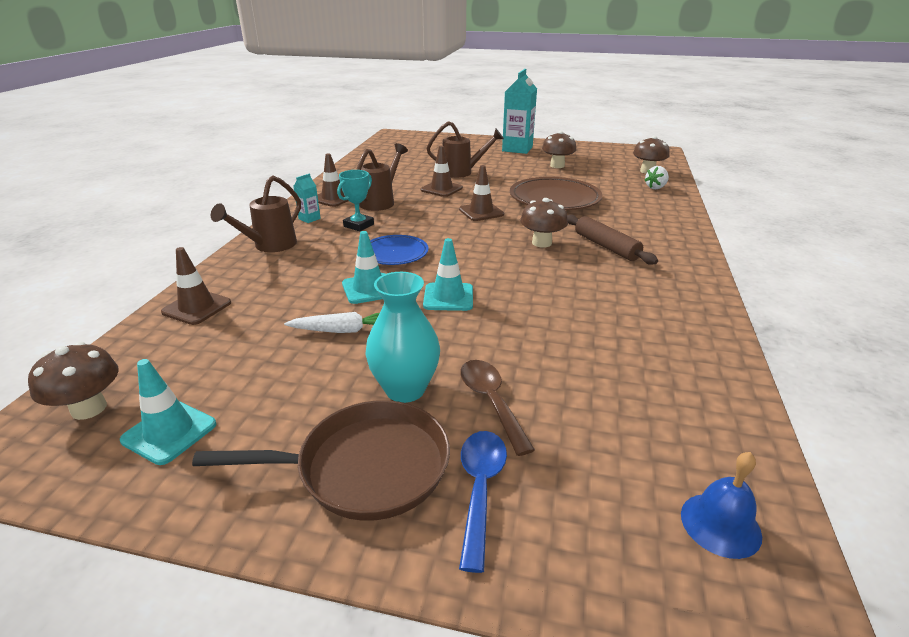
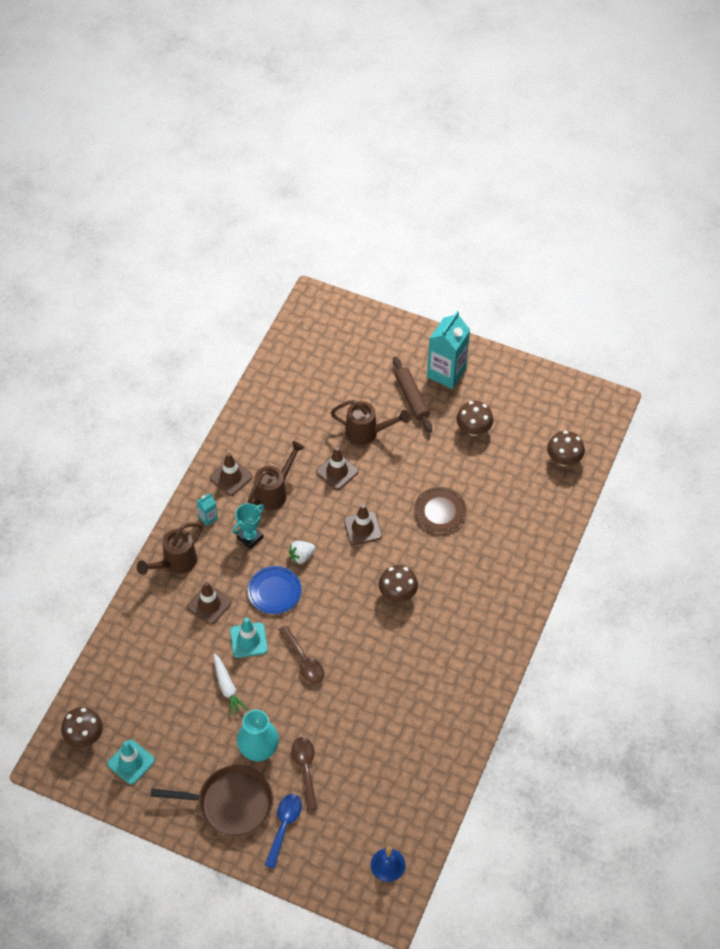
camera: 10 degrees right, 25 degrees up
brown traffic cone [161,247,231,325] -> brown traffic cone moved to [187,581,232,625]
white carrot [284,312,380,333] -> white carrot turned 60 degrees clockwise [214,653,248,716]
turquoise traffic cone [423,238,473,311] -> brown spoon [279,625,324,684]
brown plate [510,177,602,210] -> brown plate [414,487,467,532], size x0.60
brown rolling pin [567,214,658,265] -> brown rolling pin moved to [393,357,432,432]
white strawberry [644,166,669,189] -> white strawberry moved to [289,541,315,564]

